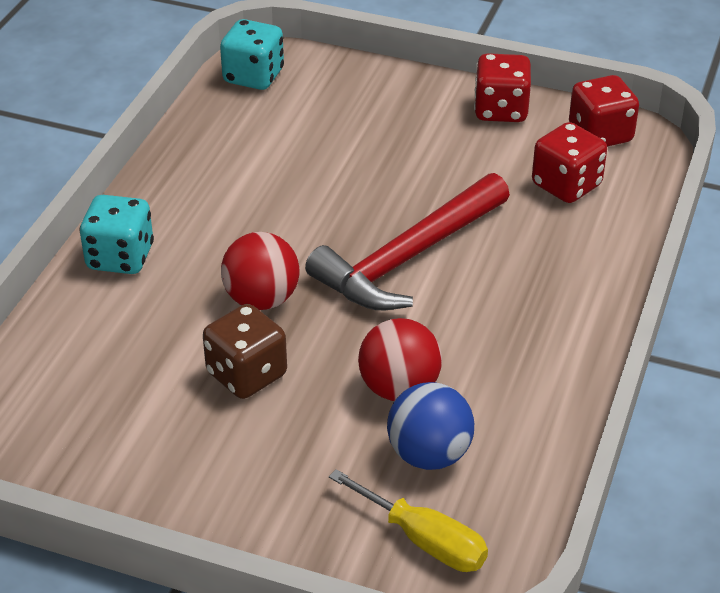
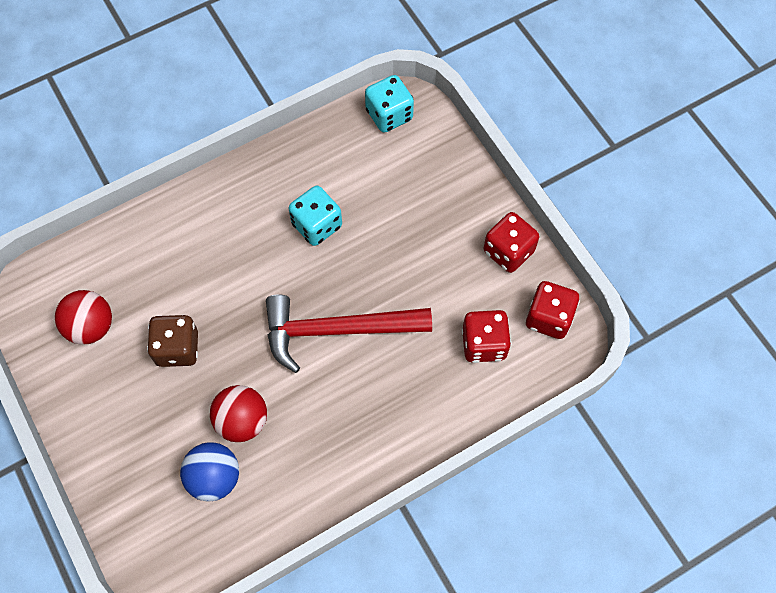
camera: 40 degrees right, 25 degrees up
turquoise dice [80,195,154,274] -> turquoise dice moved to [289,186,342,246]
red ball [221,232,300,310] -> red ball moved to [55,290,112,345]
yellow screwdriver [329,469,488,572] -> none

